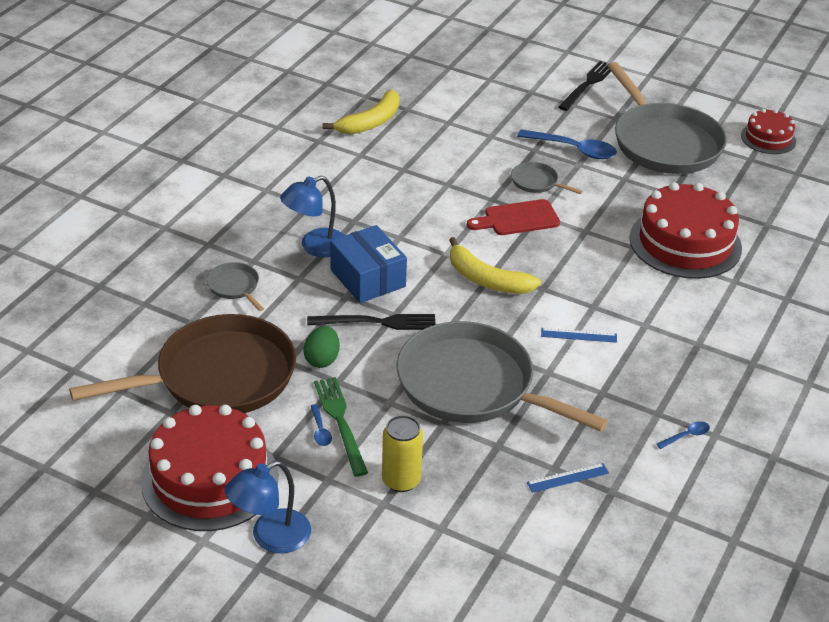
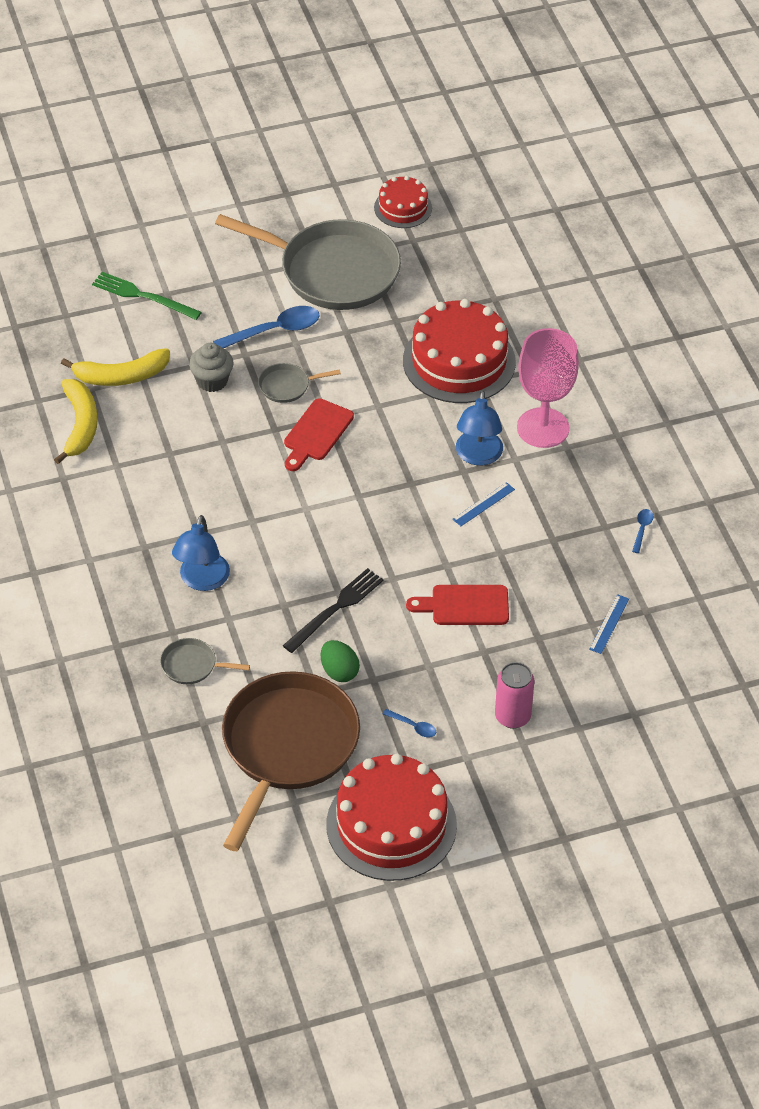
camera: 45 degrees left, 10 degrees up
blue lamp [225,461,311,553] -> blue lamp moved to [456,390,503,465]
green fork [314,377,368,477] -> green fork moved to [92,272,202,320]
blue box [330,225,407,303] -> none
yellow can [382,415,423,492] -> pink can [495,662,534,729]
grey pan [397,321,608,432] -> red cutting board [406,585,509,625]
yellow banana [449,237,541,294] -> yellow banana moved to [61,348,170,386]
black fork [558,61,611,111] -> none
none -> grey cupcake [189,343,233,392]
none -> pink goblet [517,328,579,448]

